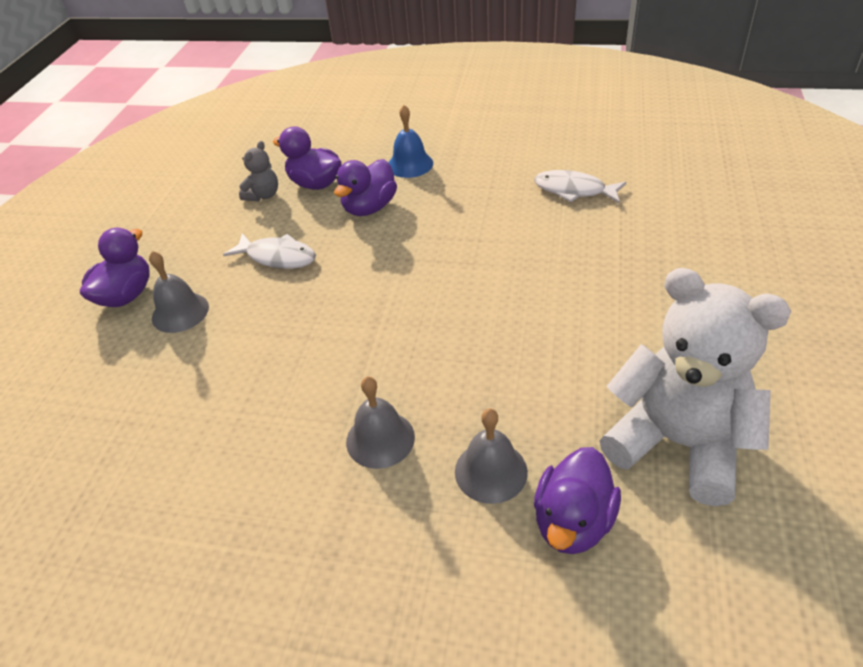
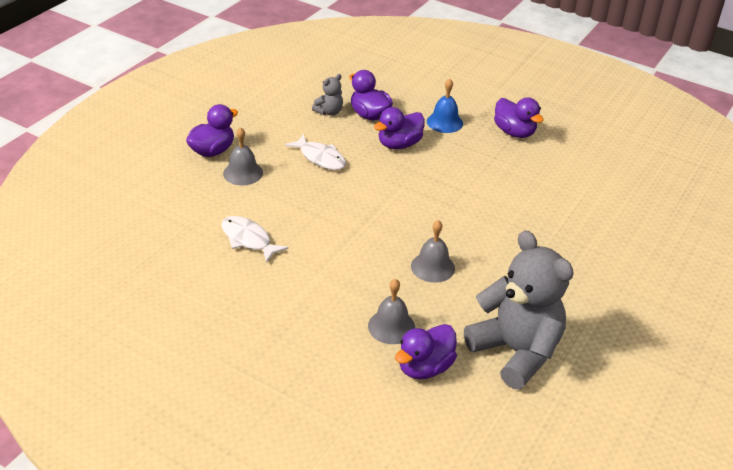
camera: 15 degrees right, 5 degrees down
grey bell [346,376,415,469] -> grey bell moved to [411,220,455,283]
white fish [534,170,626,204] -> white fish moved to [221,216,289,263]
white teddy bear [599,268,791,506] -> grey teddy bear [464,231,574,389]
none -> purple duck [494,97,543,138]

